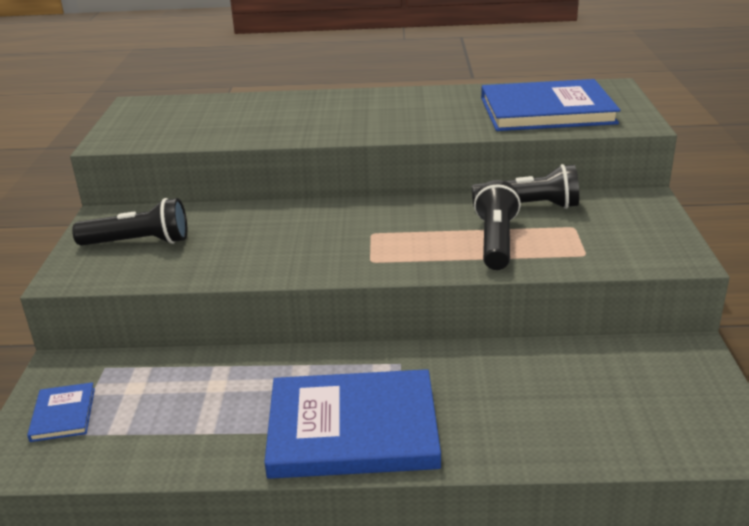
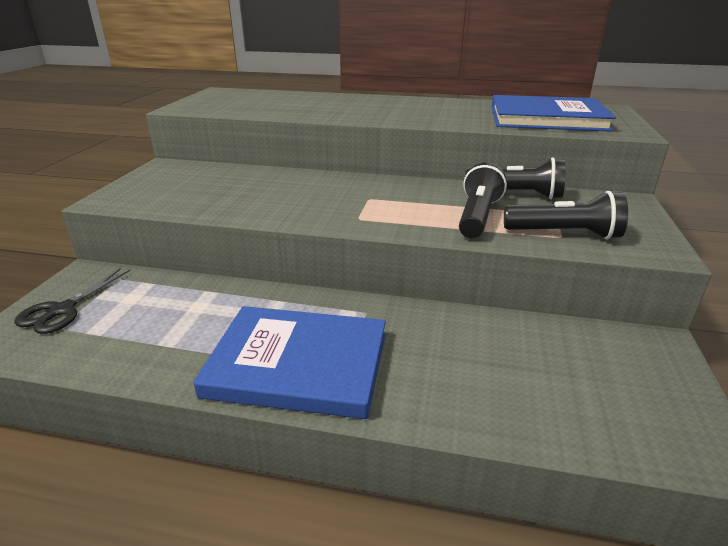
camera: 10 degrees right, 0 degrees up
blue book [27,382,95,442] -> black scissors [14,268,131,334]
black flashlight [72,198,187,246] -> black flashlight moved to [504,191,628,240]

